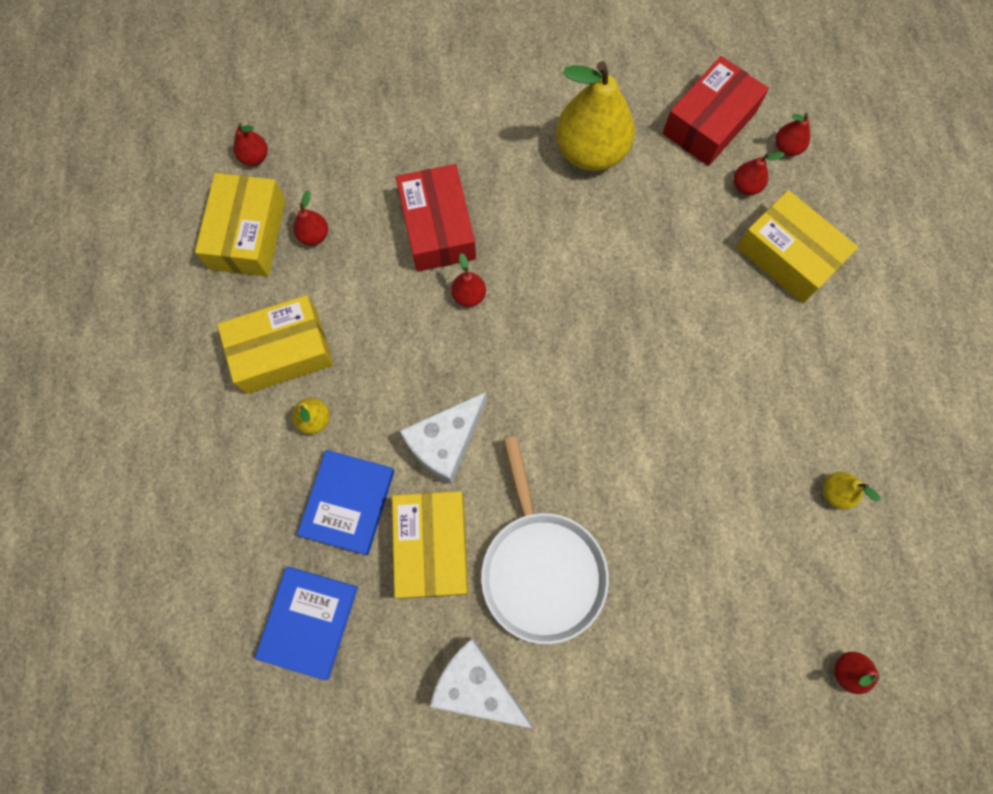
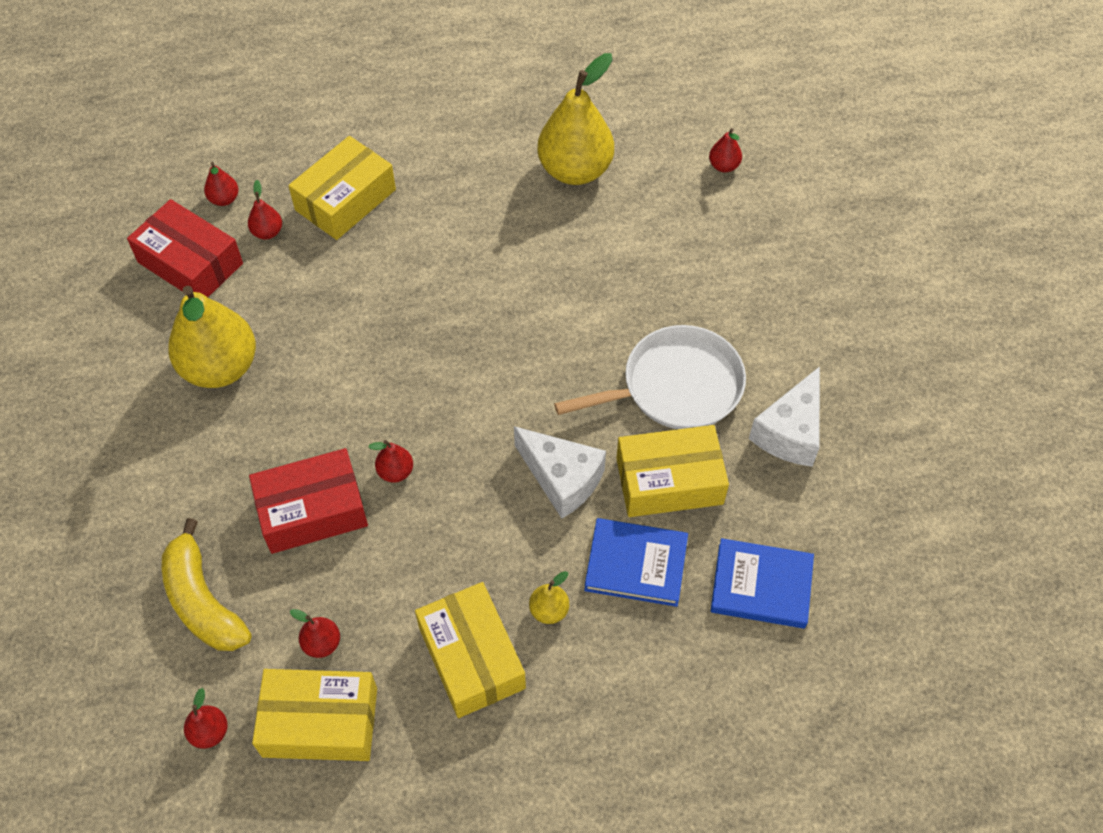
camera: 95 degrees left, 15 degrees down
yellow pear [823,472,881,510] -> yellow pear [537,53,614,185], size x2.31
none -> yellow banana [162,518,251,651]

